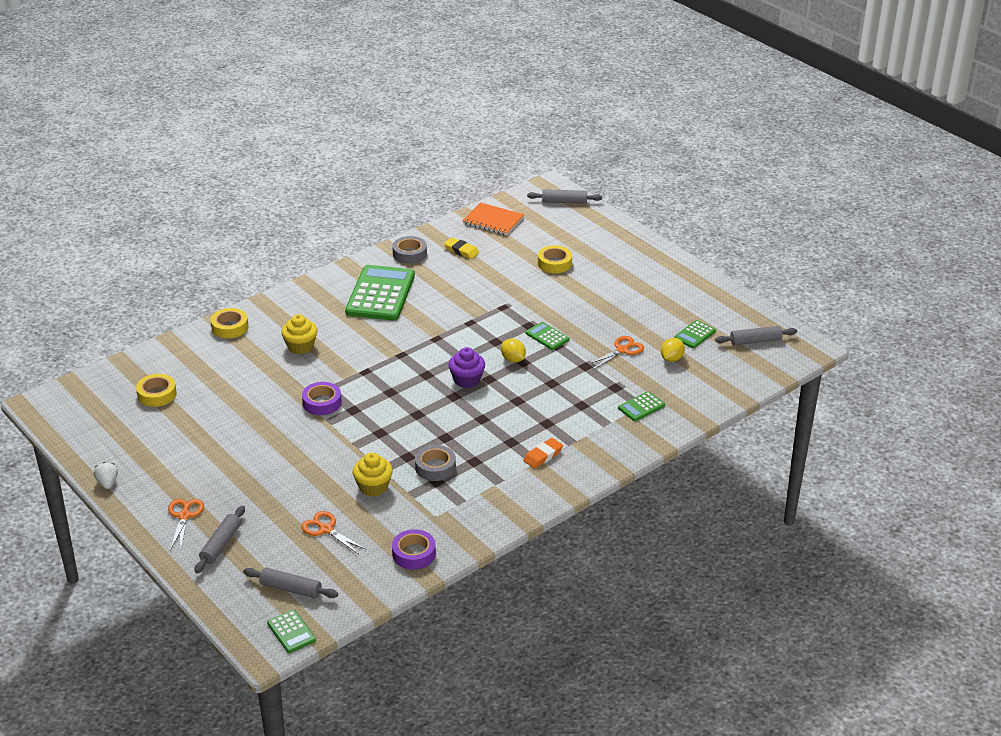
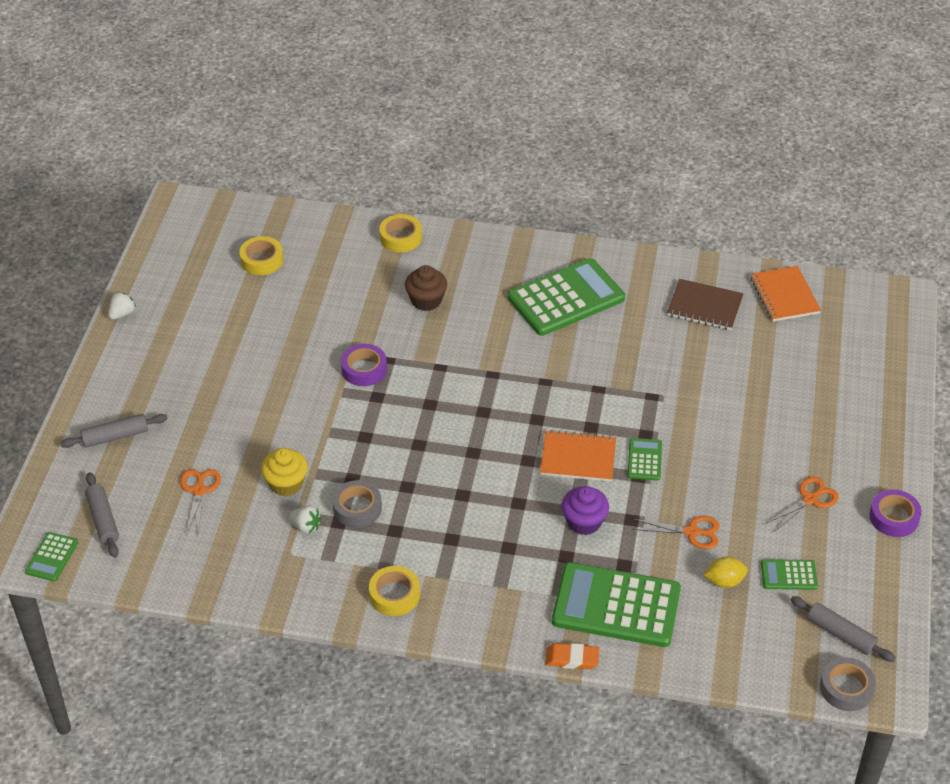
camera: 50 degrees right, 10 degrees up
orange scissors [168,499,204,550] -> orange scissors moved to [765,477,839,532]
yellow cupcake [281,314,317,354] -> brown cupcake [405,265,447,311]
grey tape [392,236,427,264] -> grey tape moved to [820,657,876,711]
purple tape [392,529,436,569] -> purple tape moved to [869,489,922,537]
yellow eraser [444,237,479,259] -> brown notebook [667,279,744,330]
purple cupcake [448,347,485,388] -> purple cupcake moved to [562,486,609,535]
yellow lemon [501,339,526,363] -> orange notebook [540,430,616,482]
orange eraser [523,438,563,469] -> orange eraser moved to [545,643,599,669]
grey rolling pin [527,189,602,204] -> none
yellow tape [538,245,572,273] -> yellow tape moved to [369,566,420,616]
green calculator [618,391,665,421] -> green calculator [552,562,681,647], size x2.19
none -> white strawberry [289,506,321,534]

